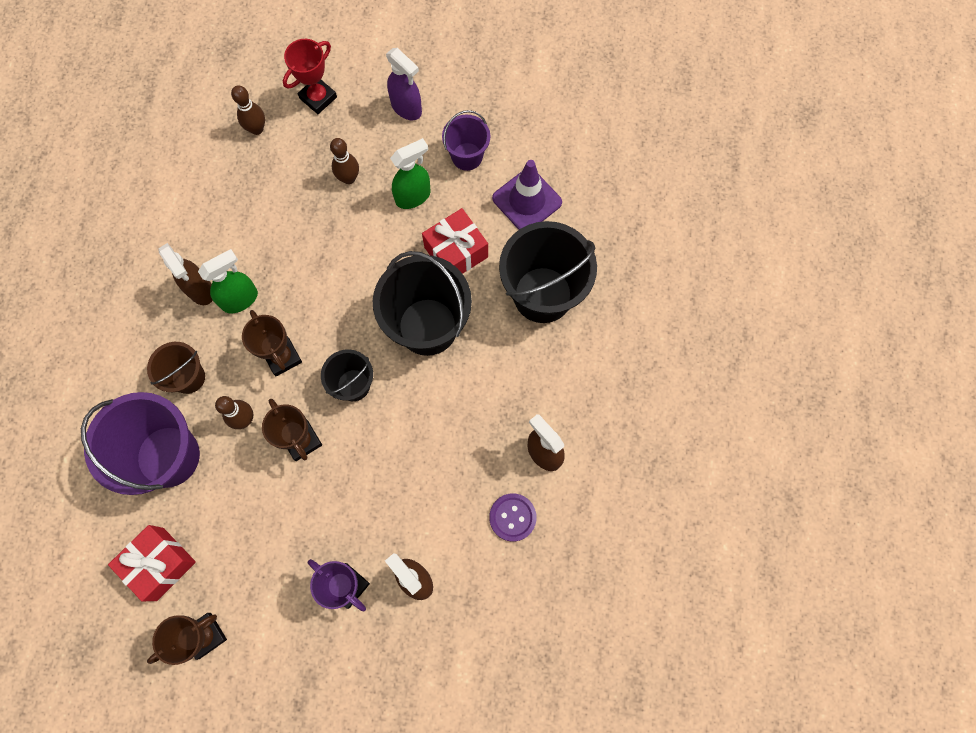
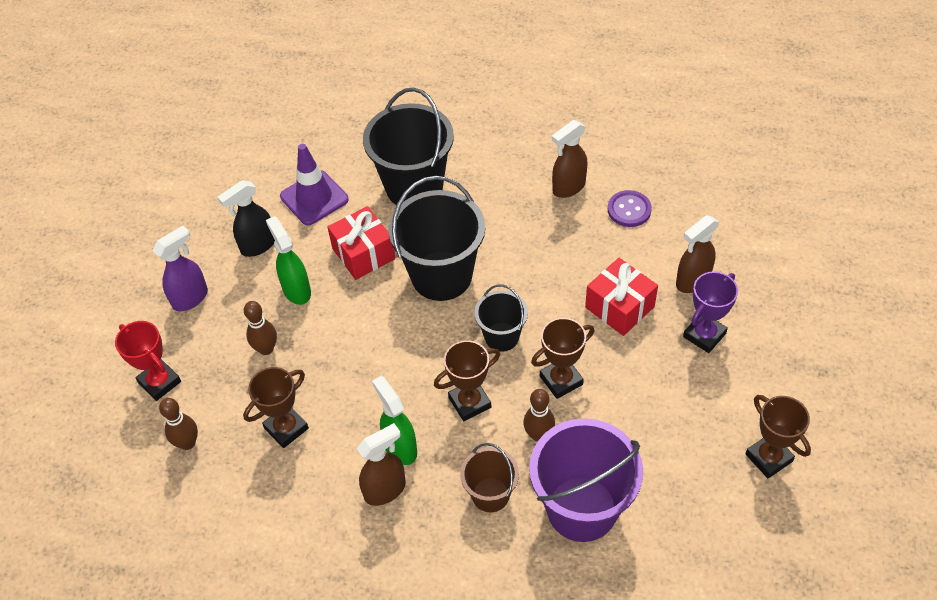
camera: 85 degrees left, 20 degrees down
red gift [108,525,196,601] -> red gift moved to [585,258,658,336]
purple bucket [442,110,490,171] -> black spray bottle [218,180,275,257]
none -> brown trophy [243,367,309,448]

